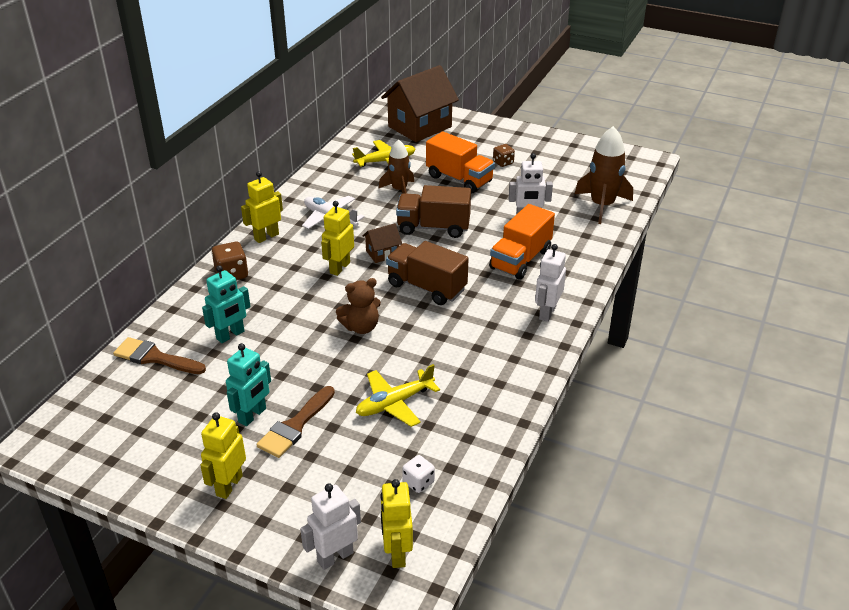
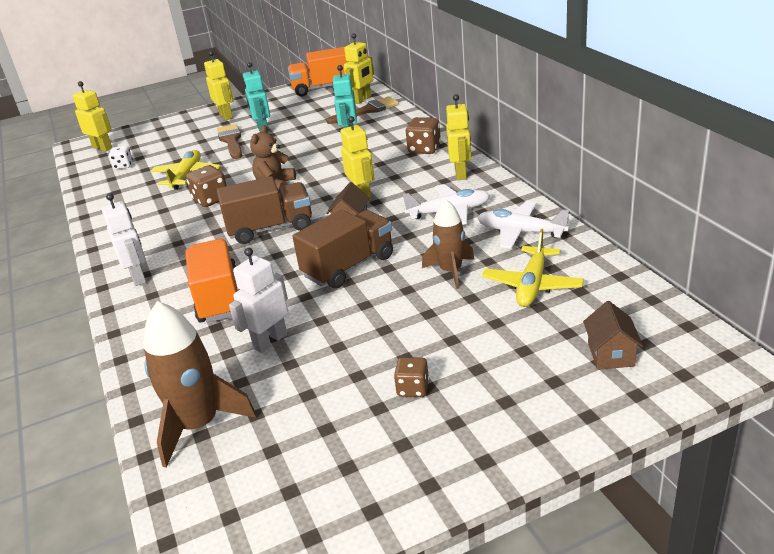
camera: 135 degrees right, 5 degrees down
white robot [300,483,361,570] -> none
brown house [381,65,459,142] -> brown house [583,301,643,370], size x0.45
orange truck [426,131,495,194] -> orange truck moved to [288,47,349,96]
none -> brown dice [186,165,227,207]
none -> yellow robot [344,33,374,104]
none -> white plane [477,201,569,249]

